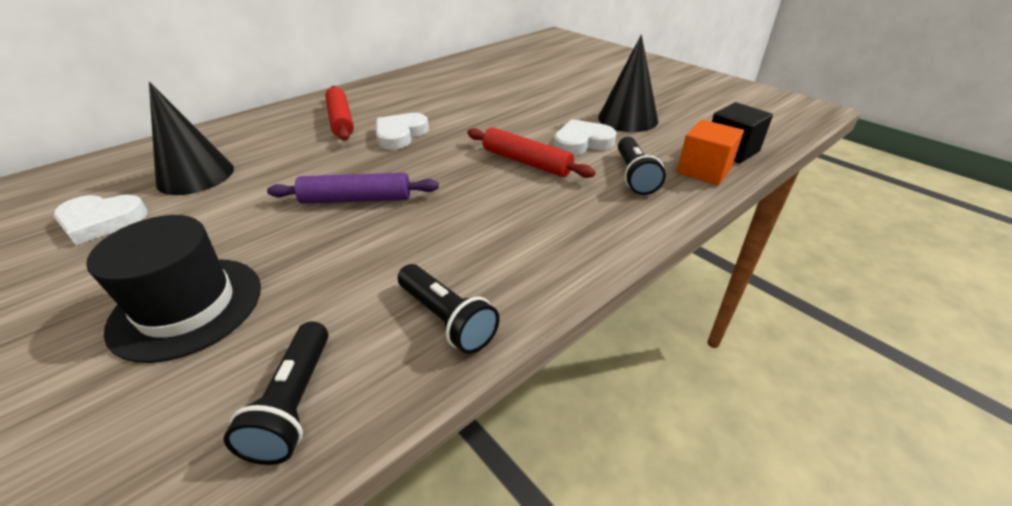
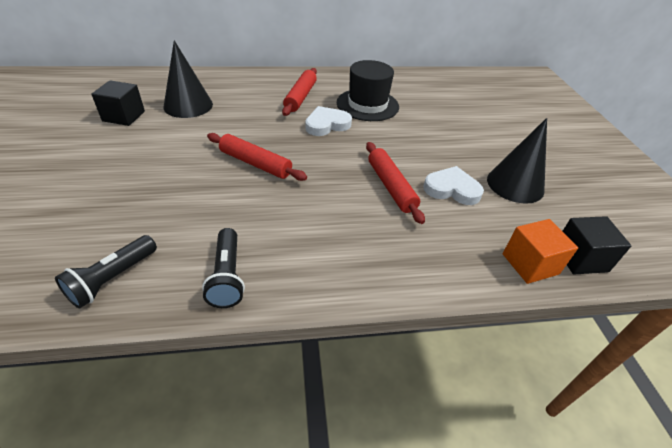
camera: 30 degrees right, 5 degrees up
white heart [54,195,148,245] -> black cube [91,80,145,126]
black hat [86,215,261,363] -> black hat moved to [337,60,399,121]
purple rolling pin [267,173,439,204] -> red rolling pin [207,133,307,181]
black flashlight [618,137,666,195] -> none

